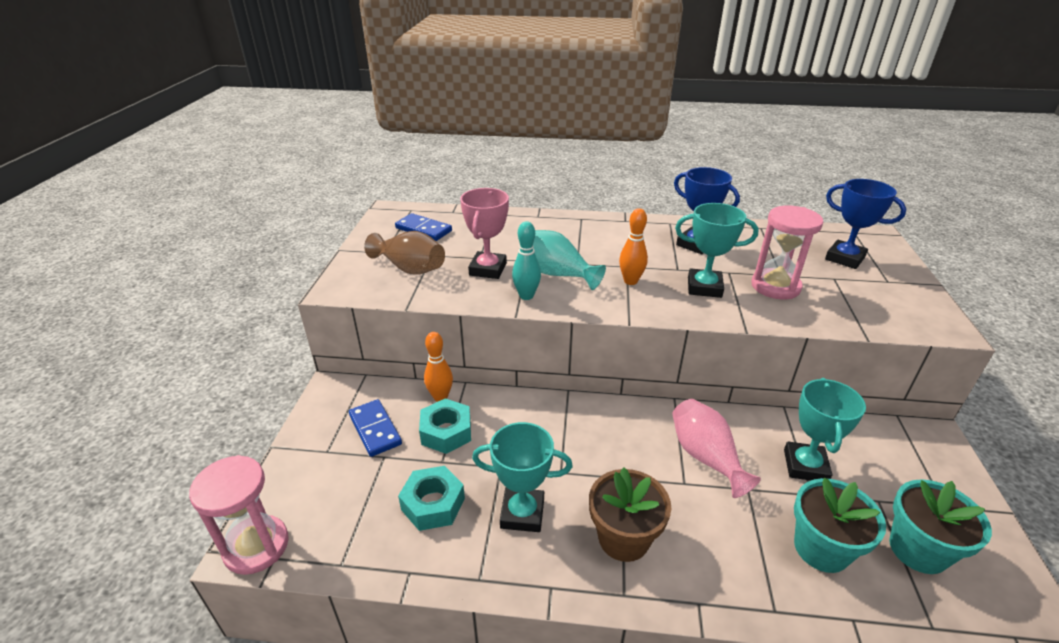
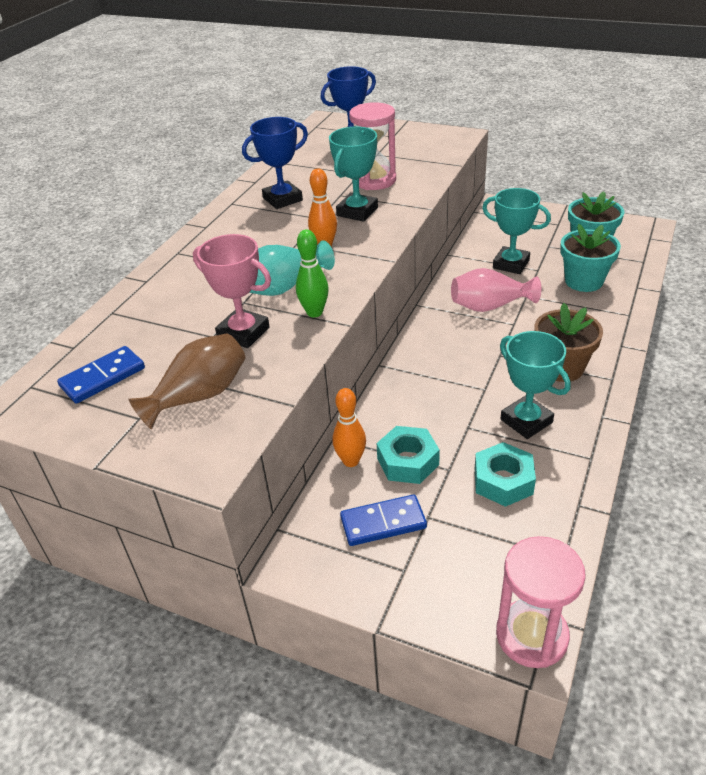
camera: 70 degrees left, 5 degrees up
turquoise trophy [472,422,573,532] -> turquoise trophy turned 60 degrees counterclockwise [500,331,571,439]
turquoise bowling pin [512,221,541,300] -> green bowling pin [296,229,329,317]

